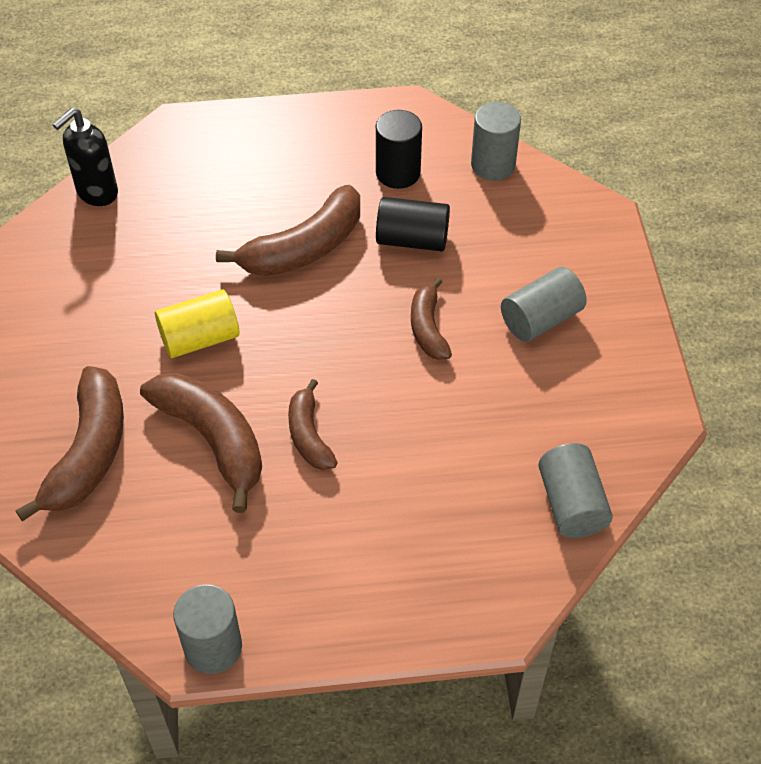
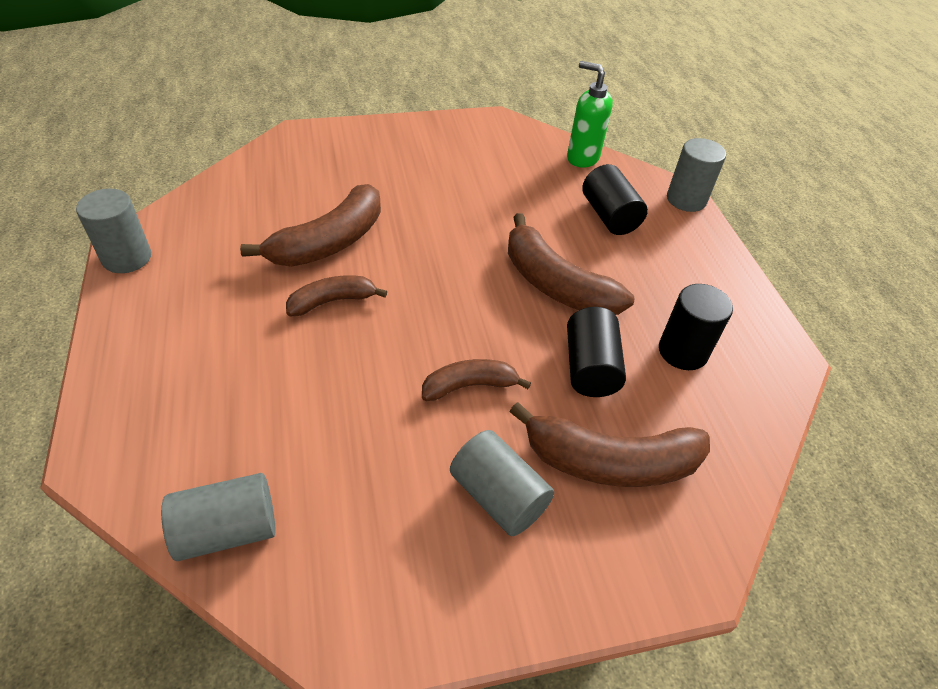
camera: 80 degrees right, 5 degrees down
brown banana [16,366,124,522] -> brown banana moved to [510,402,710,487]
black soap dispenser [52,108,118,206] -> green soap dispenser [567,61,613,168]
yellow cylinder [155,289,239,358] -> none
grey cylinder [471,102,521,180] -> grey cylinder moved to [667,138,726,212]
none -> black cylinder [582,164,648,235]

